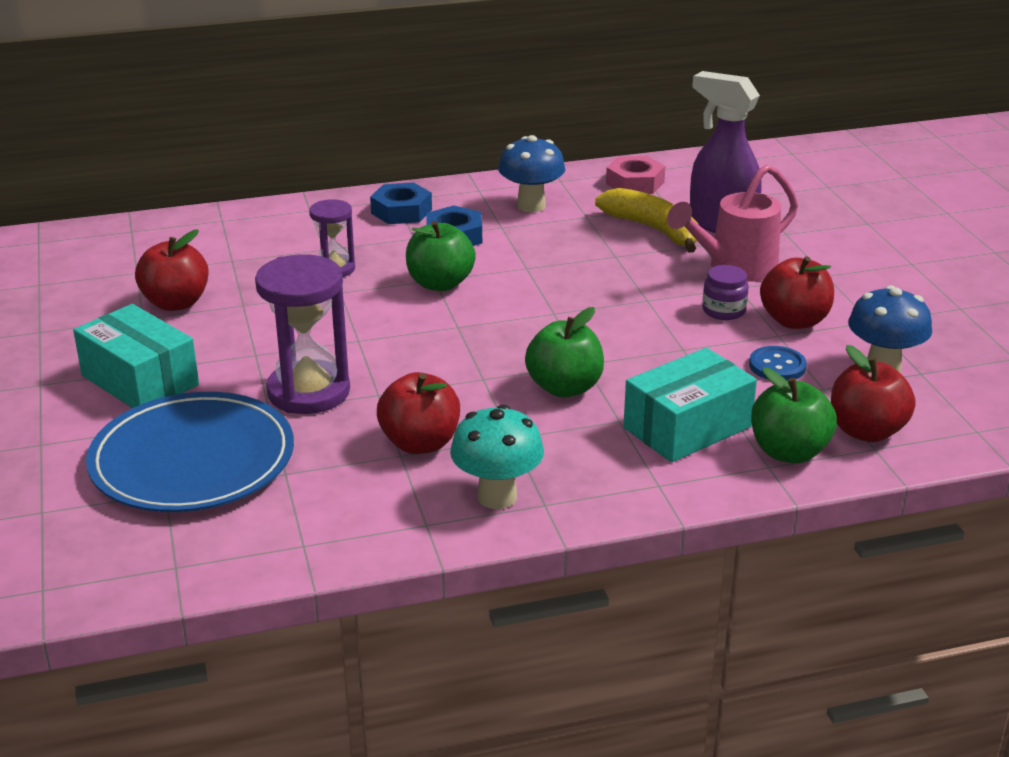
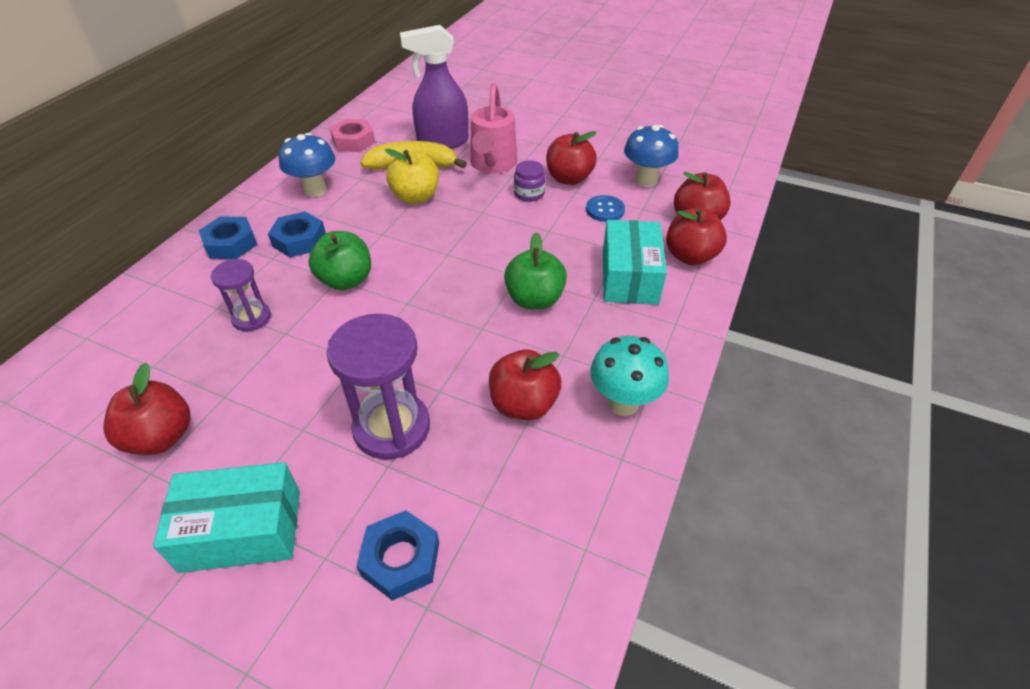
camera: 50 degrees left, 15 degrees up
blue plate [86,392,294,512] -> blue nut [357,510,439,601]
green apple [751,367,837,463] -> red apple [666,208,727,265]
none -> yellow apple [385,149,439,204]

